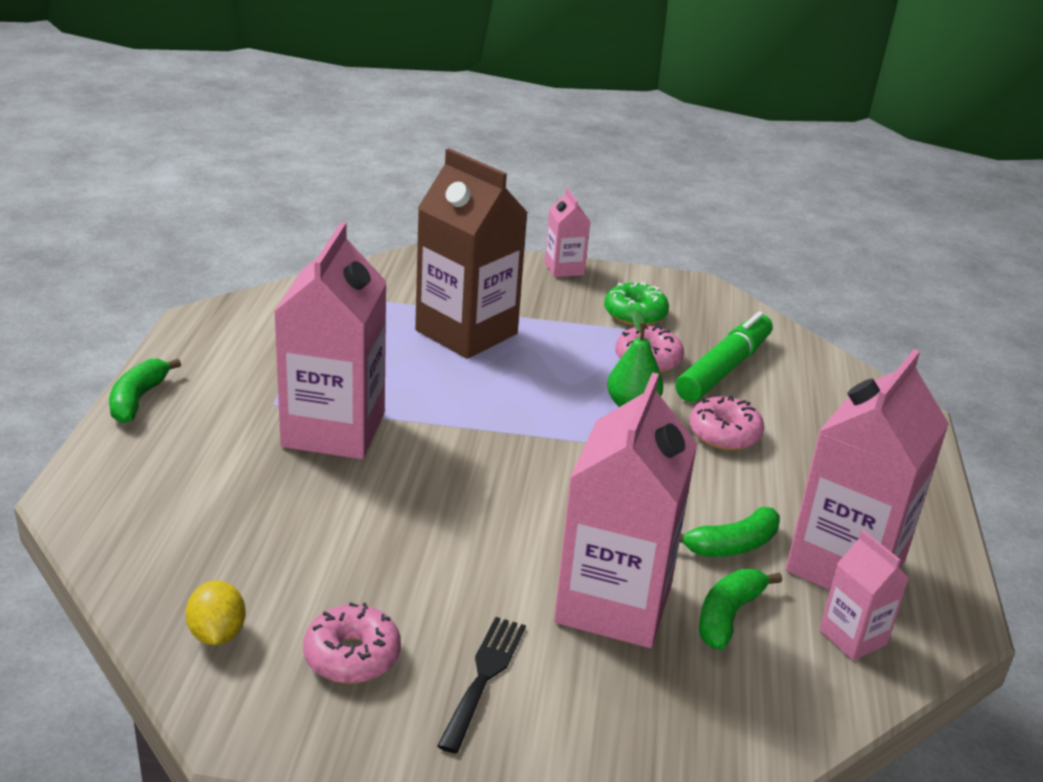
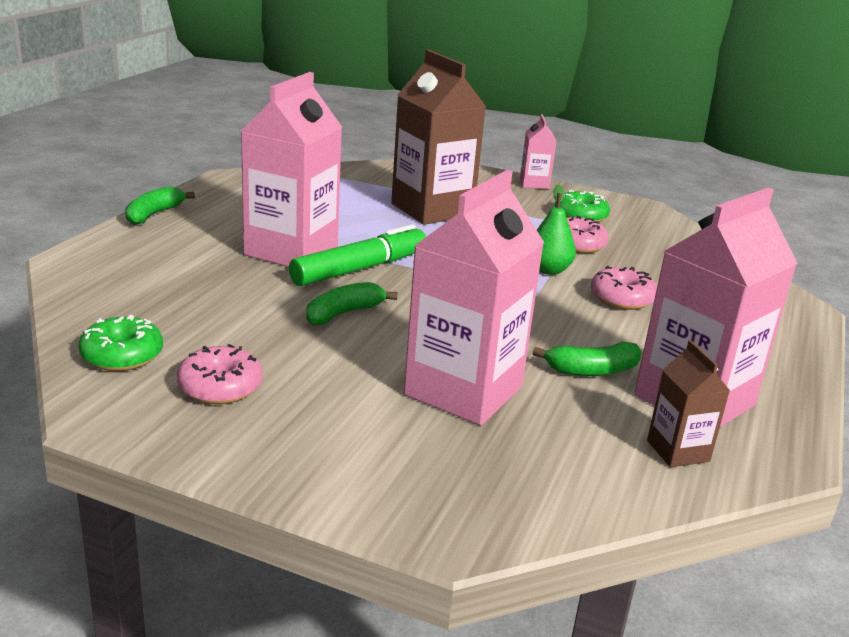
camera: 15 degrees right, 5 degrees down
yellow lemon [185,581,246,645] -> green donut [79,315,163,371]
black fork [437,617,526,753] -> none
green marker [675,311,773,402] -> green marker moved to [289,224,426,286]
green banana [699,569,782,650] -> green banana moved to [306,282,397,326]
pink carton [819,530,909,661] -> brown carton [647,340,730,467]

